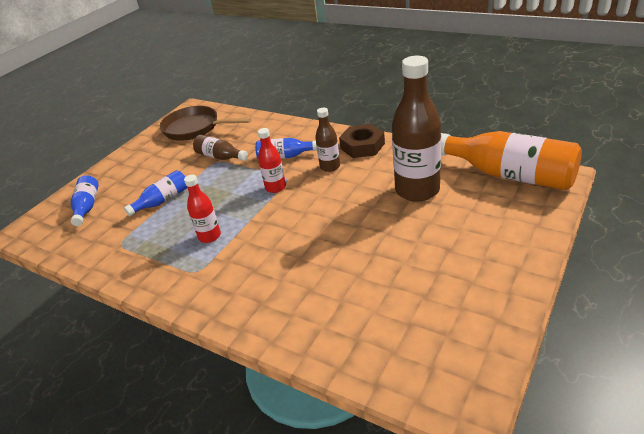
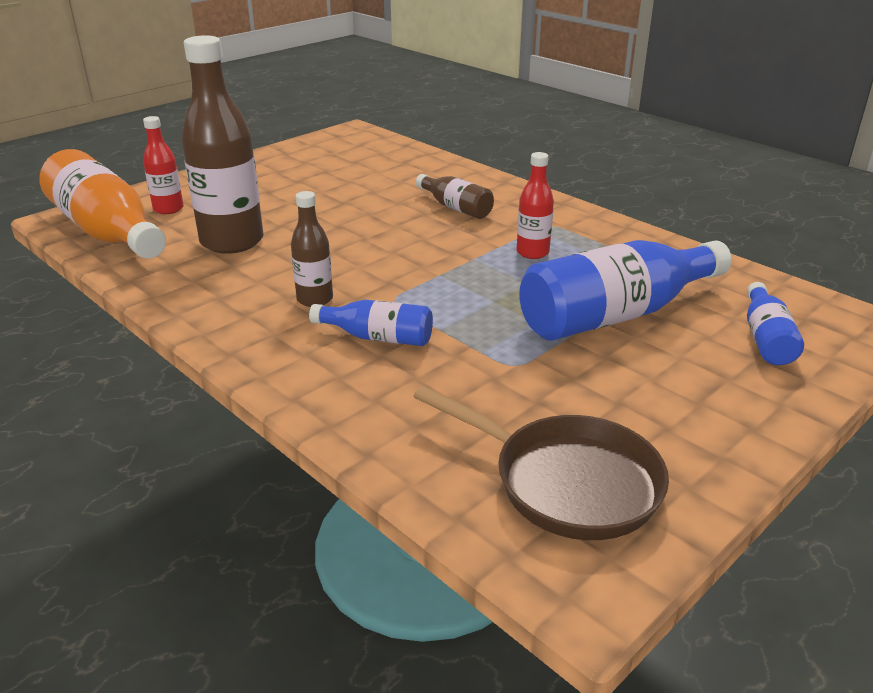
camera: 170 degrees left, 5 degrees down
blue bottle [124,170,187,216] -> blue bottle [519,240,732,341], size x1.96
brown bottle [193,135,248,161] -> brown bottle moved to [416,174,494,219]
red bottle [258,128,286,193] -> red bottle moved to [143,116,184,214]
brown nut [339,124,385,158] -> none

